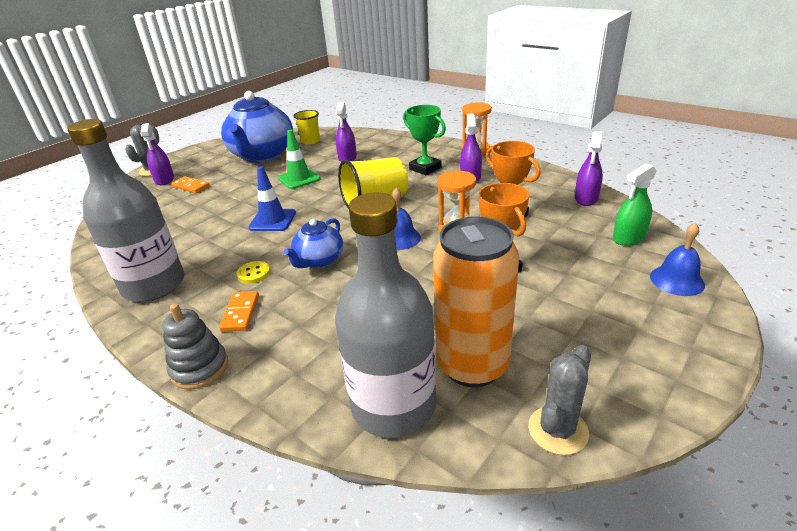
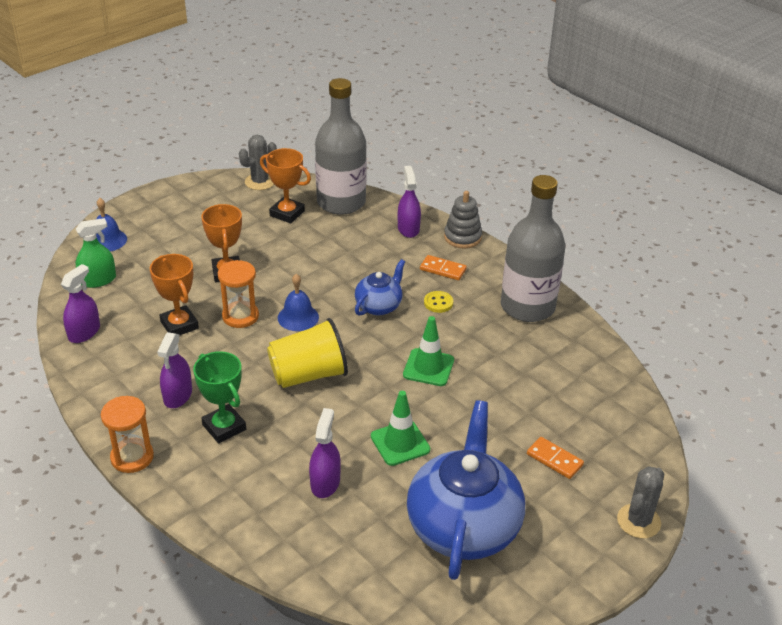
camera: 175 degrees left, 5 degrees up
purple spray bottle [140,123,174,185] -> purple spray bottle moved to [398,166,421,238]
orange domino [219,291,259,332] -> orange domino turned 75 degrees counterclockwise [420,255,467,280]
blue traffic cone [249,166,296,231] -> green traffic cone [403,316,454,386]
yellow cup [293,110,320,145] -> none
orange can [433,216,519,387] -> orange trophy [260,148,311,223]

